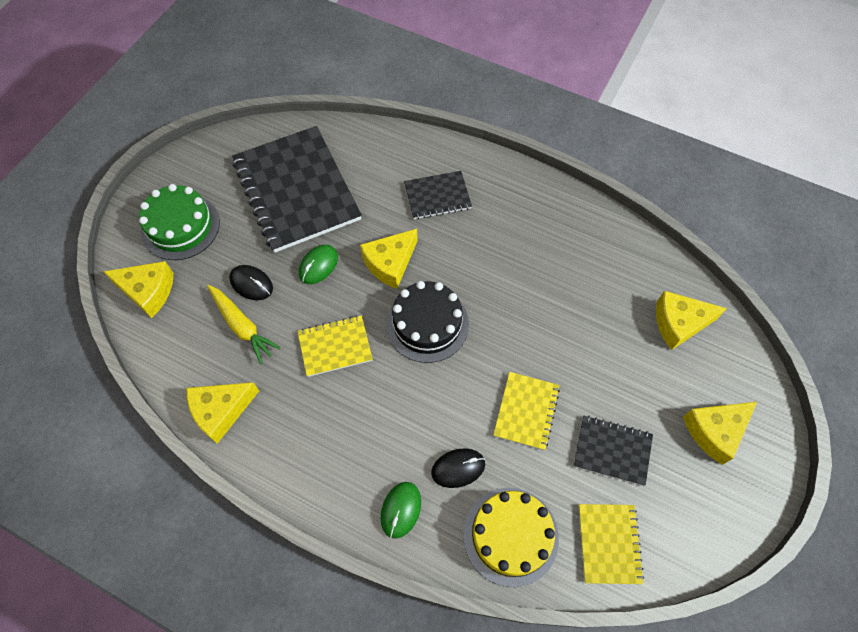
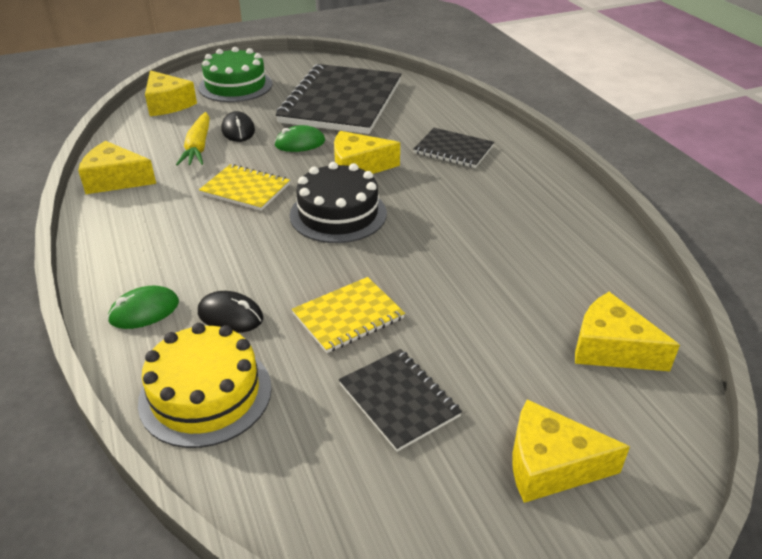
camera: 40 degrees right, 25 degrees down
yellow notebook [579,504,644,584] -> none

